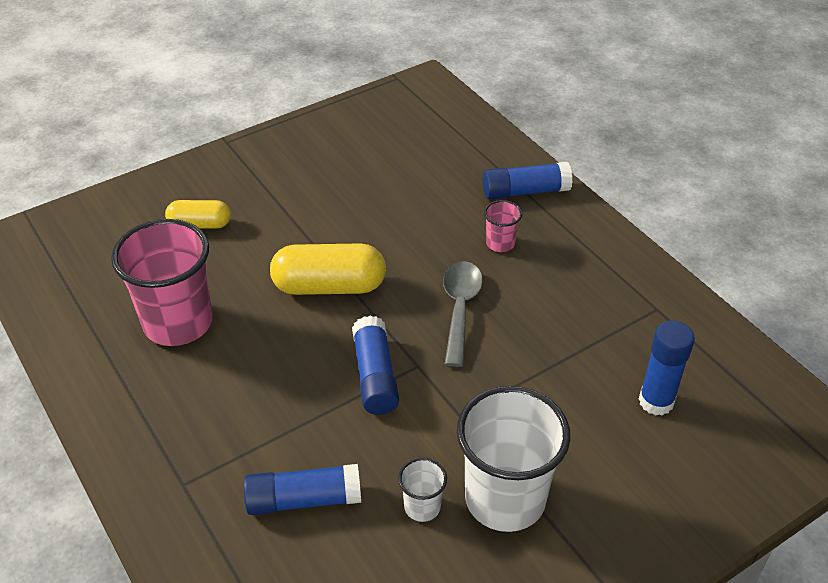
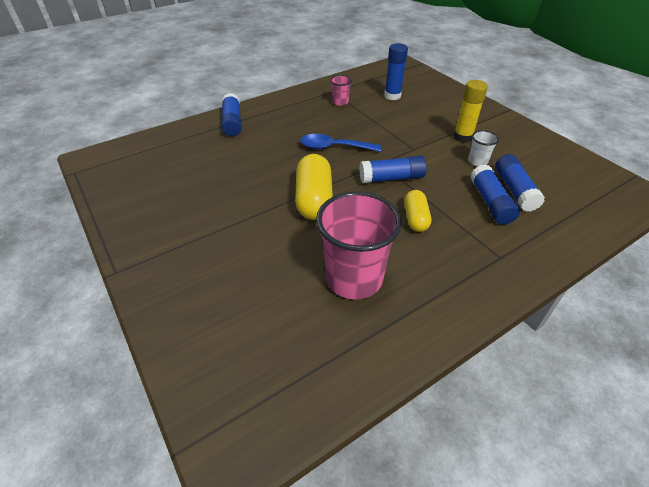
camera: 90 degrees left, 0 degrees up
yellow capsule [165,200,231,229] -> yellow capsule moved to [404,190,431,232]
grey spoon [443,261,483,367] -> blue spoon [300,134,381,152]
white cup [457,386,571,532] -> yellow glue stick [453,80,488,143]
pink cup [484,200,522,252] -> pink cup moved to [330,75,352,106]
none -> blue glue stick [495,154,545,212]

